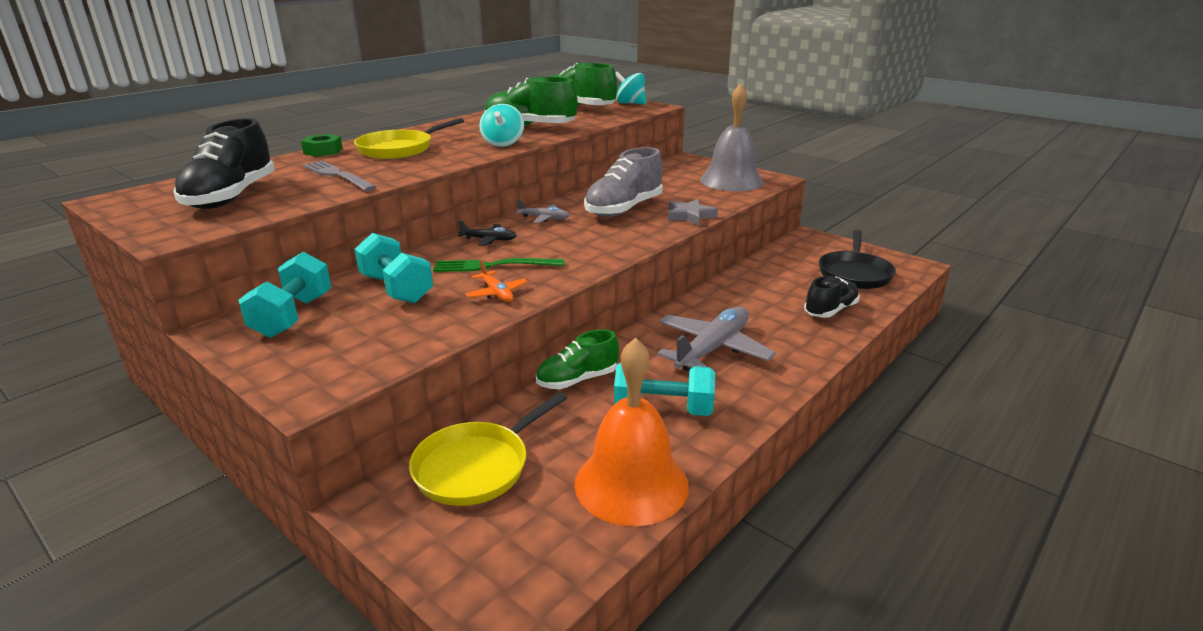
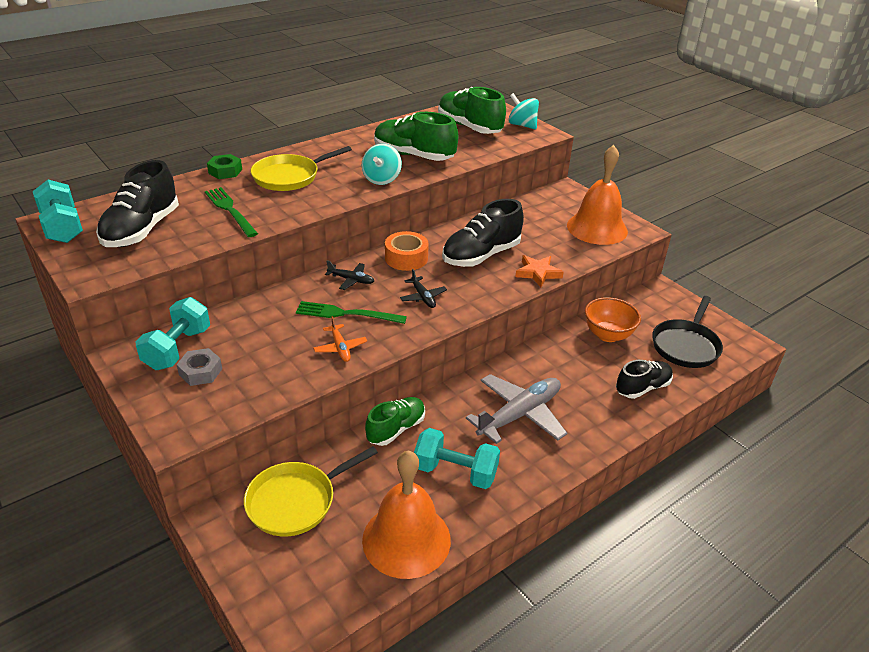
camera: 10 degrees right, 10 degrees up
grey fork [303,161,377,191] -> green fork [205,187,258,237]
turquoise dumbbell [355,233,433,303] -> turquoise dumbbell moved to [33,180,83,243]
grey plane [516,199,570,223] -> orange tape [385,231,429,271]
green shoe [536,329,619,389] -> green shoe turned 150 degrees clockwise [365,397,425,446]
grey shoe [584,147,662,217] -> black shoe [442,199,524,267]
grey star [668,199,718,226] -> orange star [515,255,564,287]
grey bell [700,84,764,191] -> orange bell [567,145,628,245]
none -> grey nut [177,348,222,386]
none -> black plane [400,269,447,308]
none -> orange bowl [585,297,641,342]

